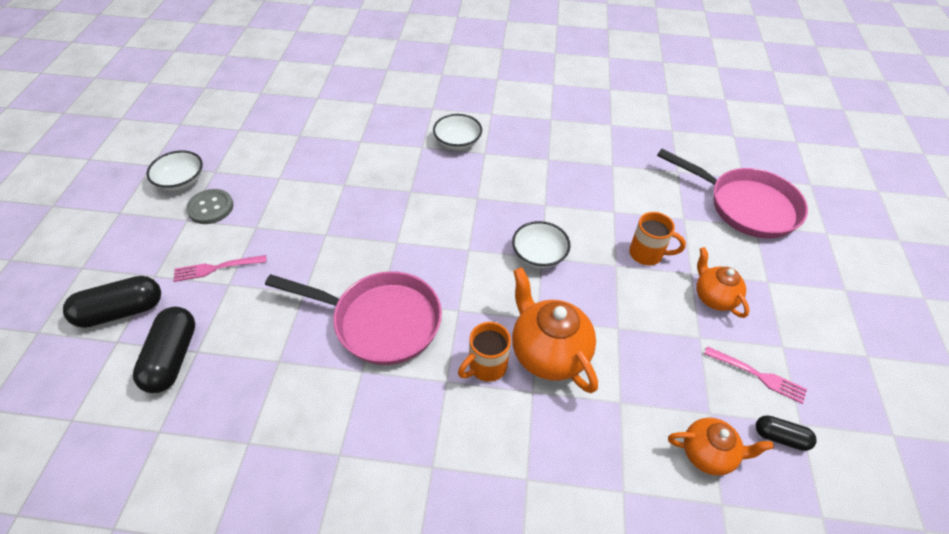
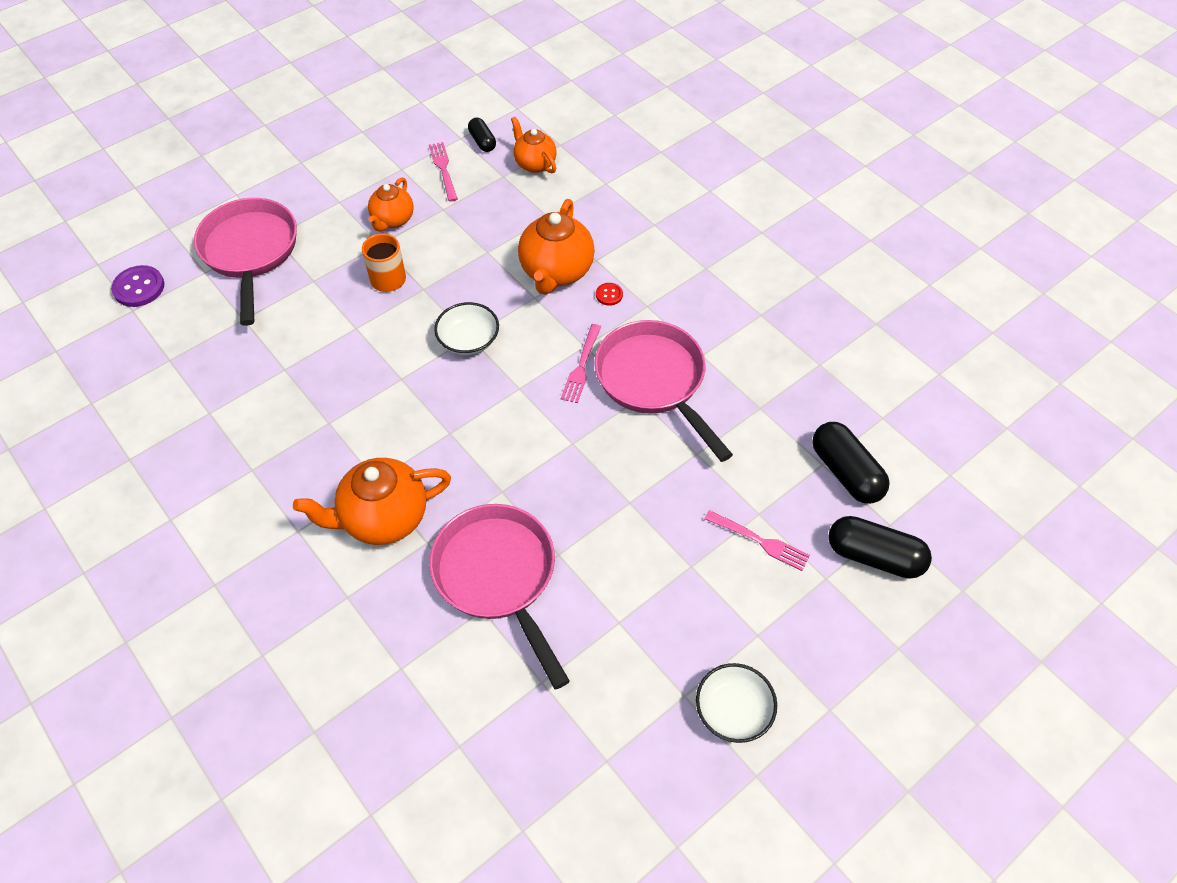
camera: 135 degrees left, 5 degrees up
black capsule [133,307,195,393] -> black capsule turned 75 degrees counterclockwise [812,422,890,504]
grey button [186,189,234,224] -> none
white bowl [433,114,482,150] -> orange teapot [293,458,451,545]
orange mug [458,322,511,382] -> red button [596,283,623,306]
none -> purple button [111,265,164,307]
none -> pink pan [429,504,570,689]
none -> pink fork [561,324,601,403]

